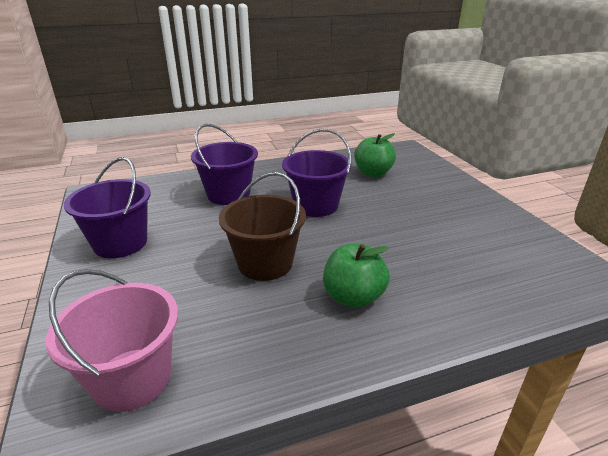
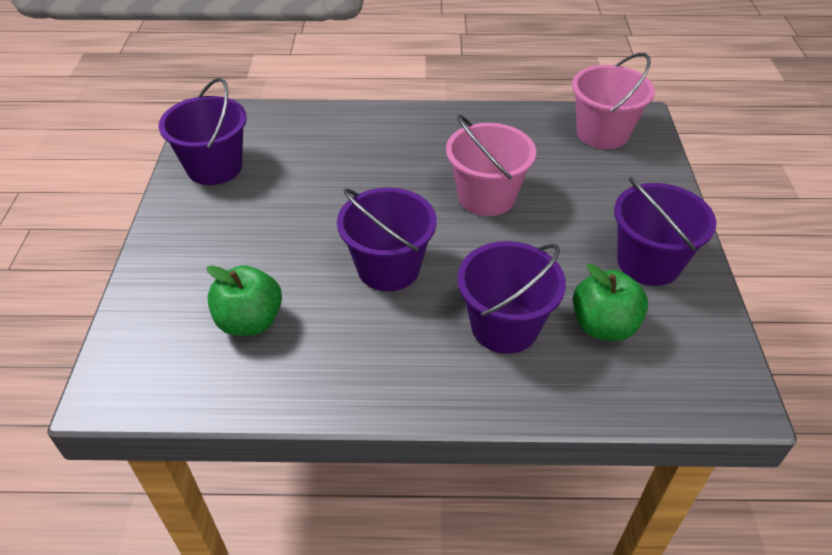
camera: 160 degrees left, 15 degrees up
brown bucket [219,172,306,281] -> pink bucket [446,114,536,216]
green apple [323,244,390,308] -> green apple moved to [573,264,648,341]
none -> purple bucket [159,78,247,185]

